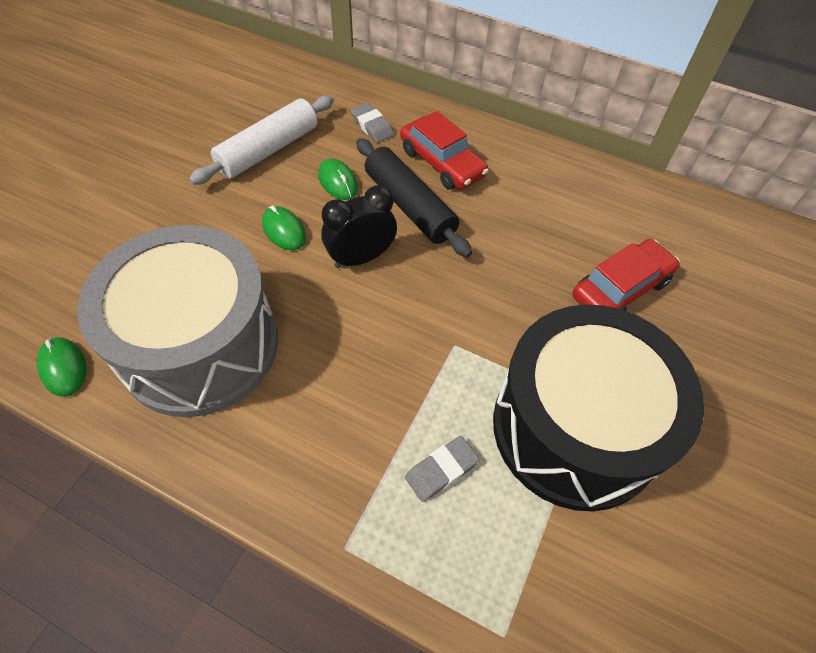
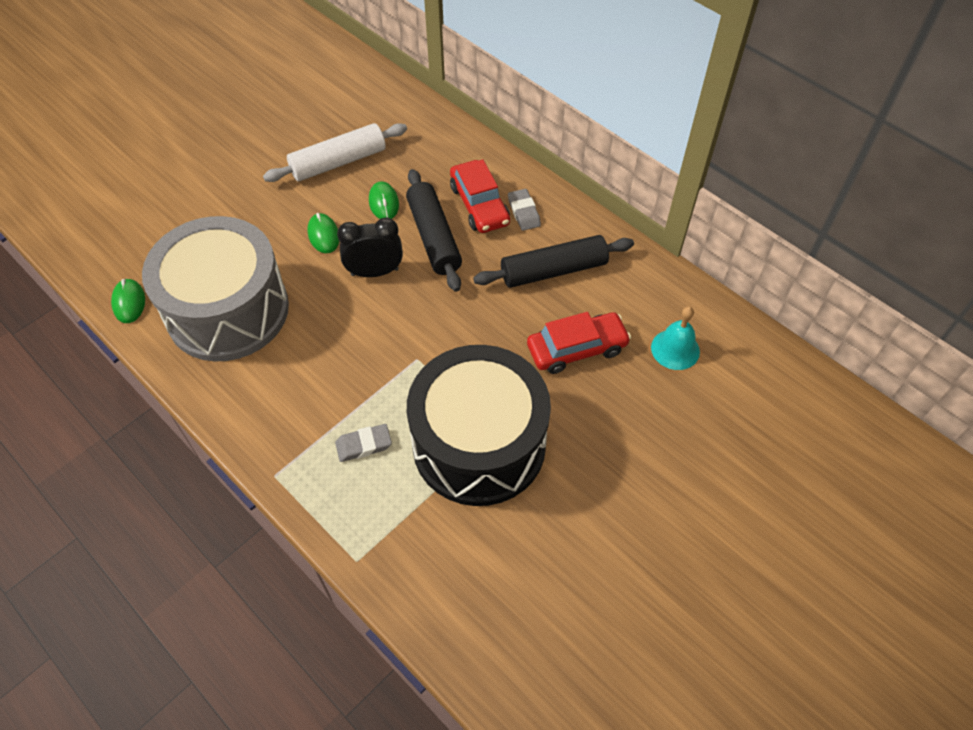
camera: 20 degrees right, 0 degrees up
grey eraser [351,103,394,143] -> grey eraser moved to [508,189,541,231]
none -> black rolling pin [473,235,634,288]
none -> turquoise bell [651,306,700,370]

